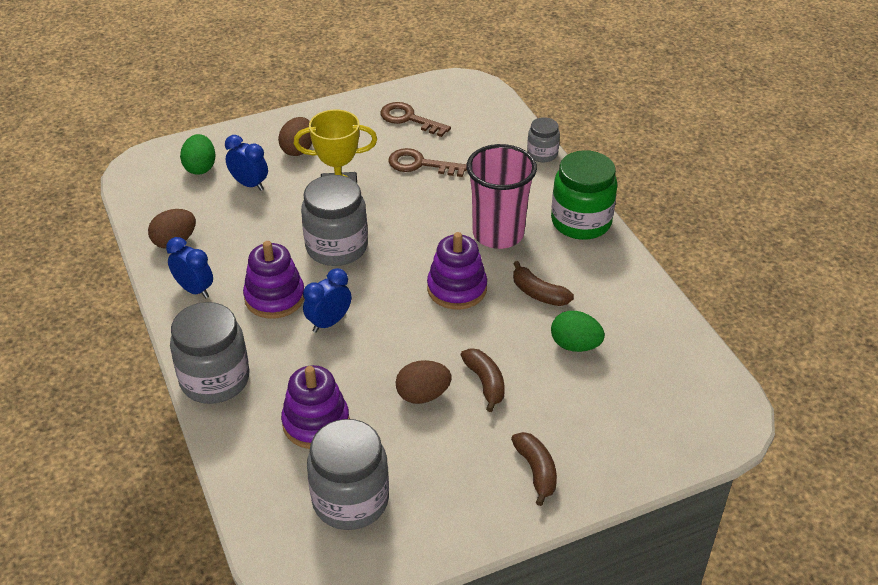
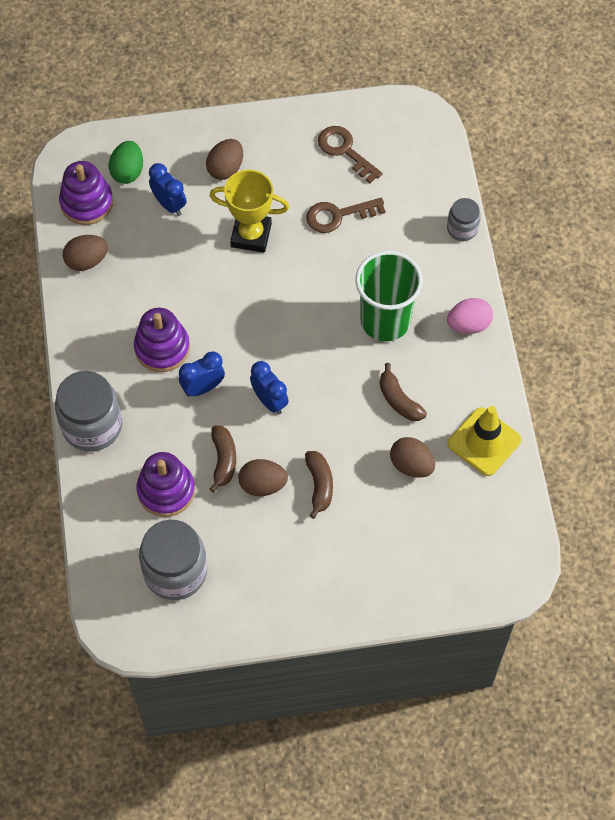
camera: 15 degrees right, 20 degrees up
blue clock [166,237,213,299] -> blue clock moved to [250,361,289,414]
grey jar [301,175,368,266] -> none
brown key [388,148,467,177] -> brown key turned 45 degrees counterclockwise [306,198,386,233]
purple stacking toy [427,232,487,309] -> purple stacking toy moved to [59,161,113,225]
pink cup [466,144,537,249] -> green cup [355,251,423,342]
brown banana [511,432,557,506] -> brown banana moved to [210,426,236,493]
green jar [551,150,618,240] -> pink egg [447,298,493,334]
green egg [551,311,605,352] -> brown egg [390,437,435,478]
none -> yellow traffic cone [448,406,522,476]

